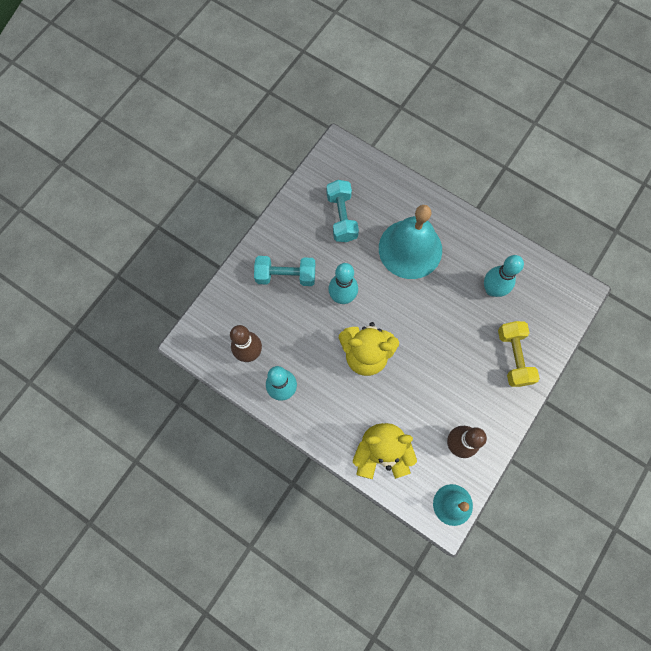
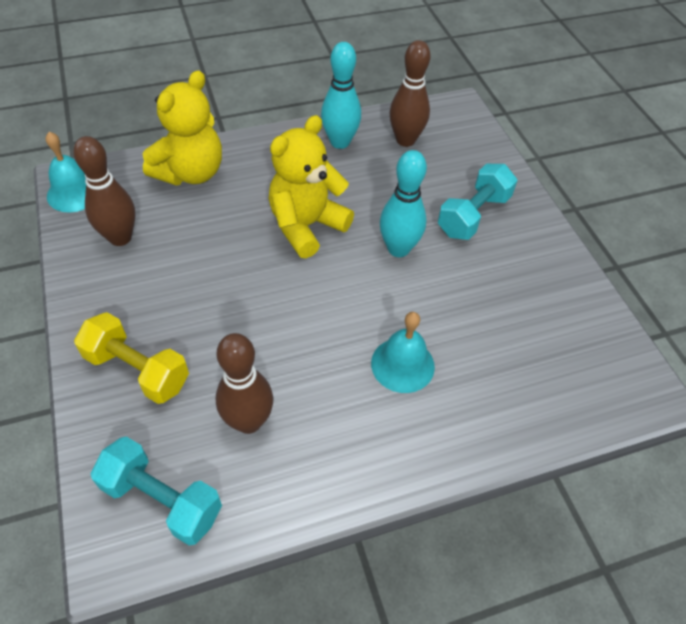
camera: 125 degrees right, 20 degrees down
turquoise dumbbell [327,180,359,242] -> turquoise dumbbell moved to [90,436,222,545]
turquoise bell [379,205,442,279] -> turquoise bell [371,312,435,393], size x0.55
turquoise bowling pin [484,255,524,297] -> brown bowling pin [216,333,273,434]

